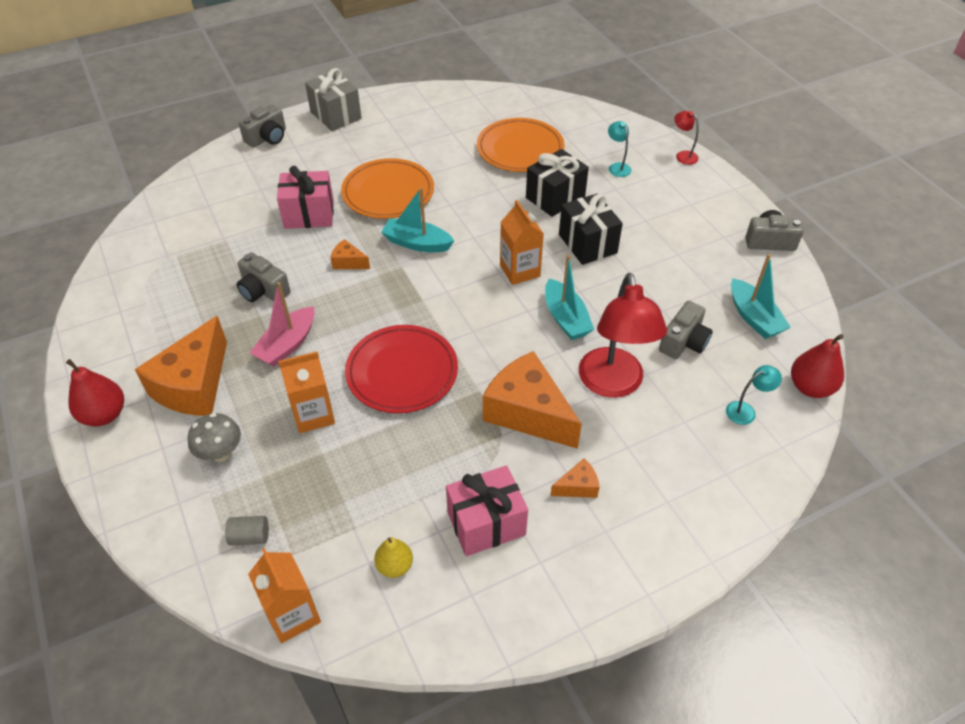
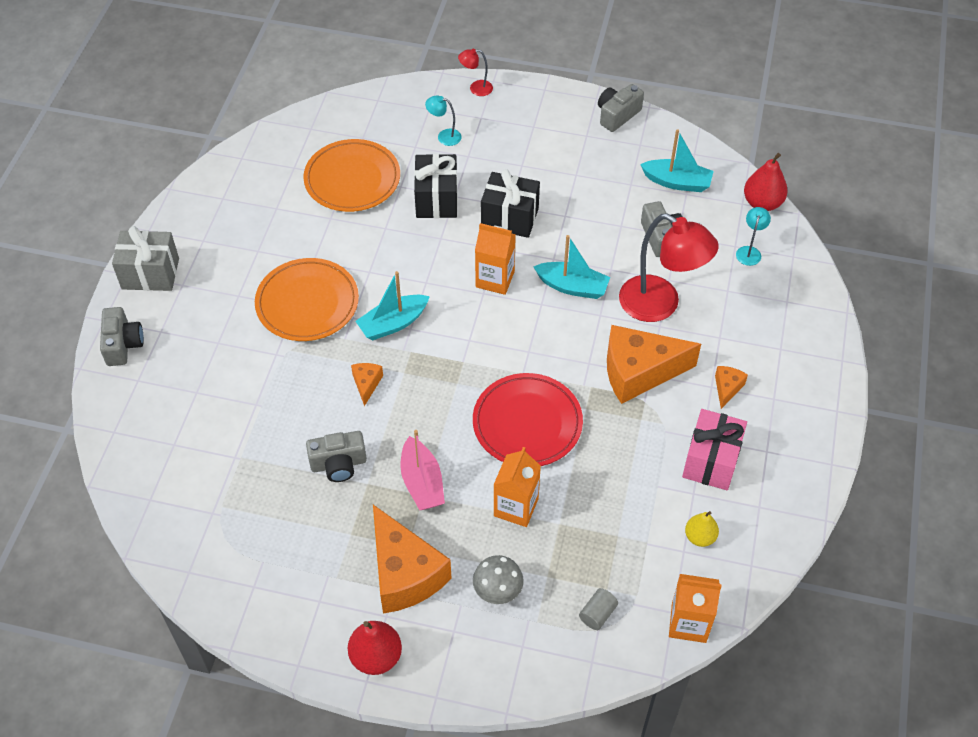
camera: 50 degrees left, 5 degrees up
pink gift [277,166,334,229] -> none
orange cheese [330,239,370,269] -> orange cheese turned 120 degrees clockwise [351,363,383,406]

